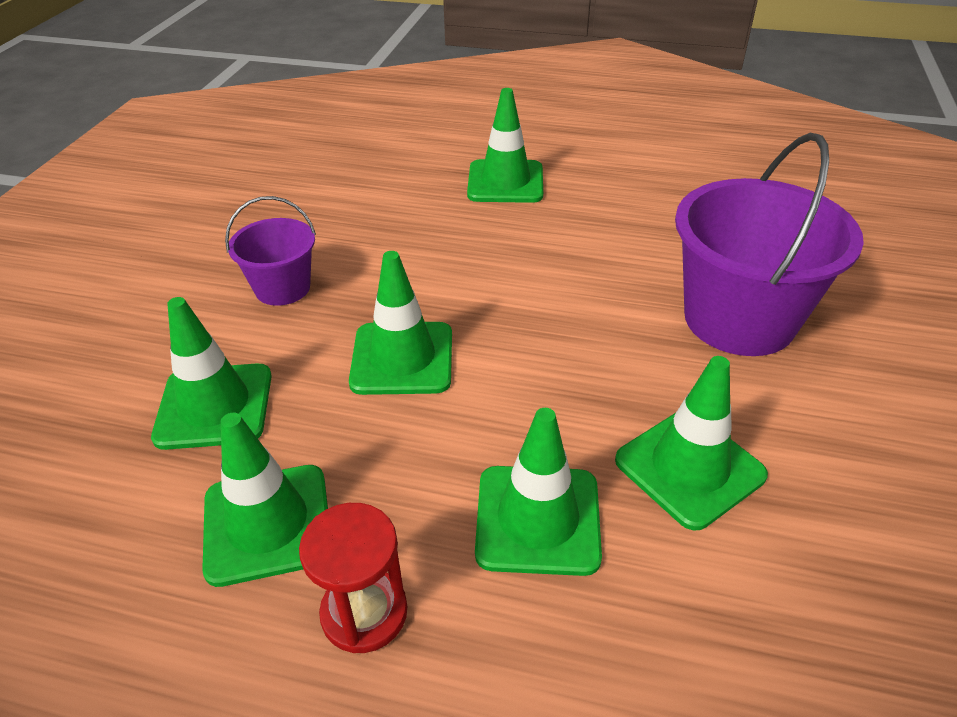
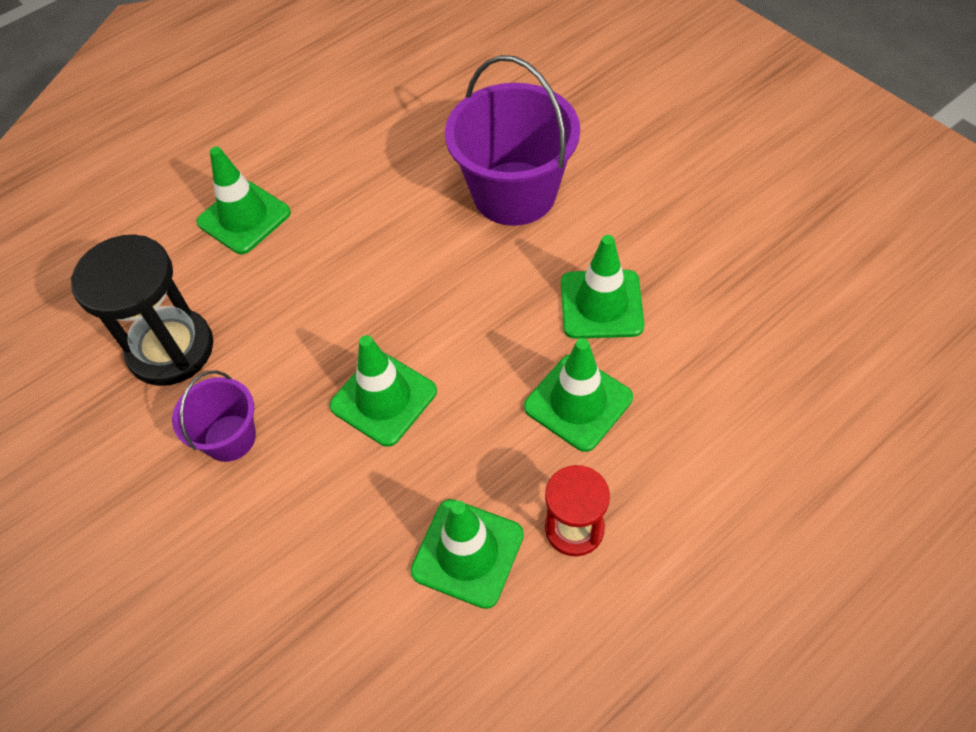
camera: 50 degrees left, 15 degrees up
green traffic cone [151,297,272,450] -> none
none -> black hourglass [71,235,213,386]

